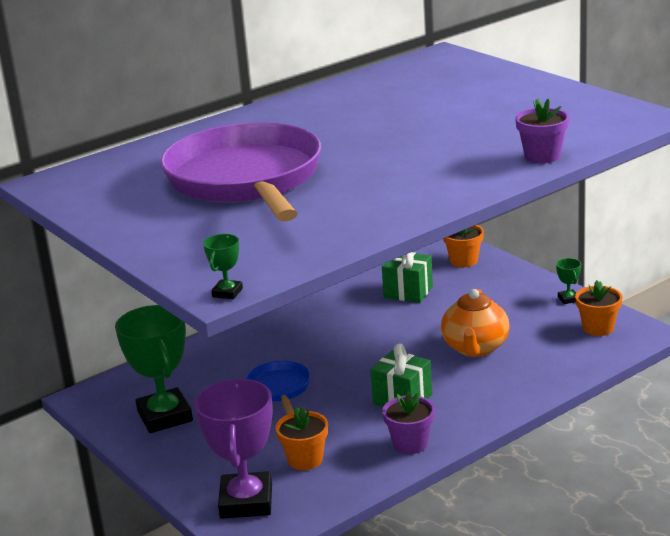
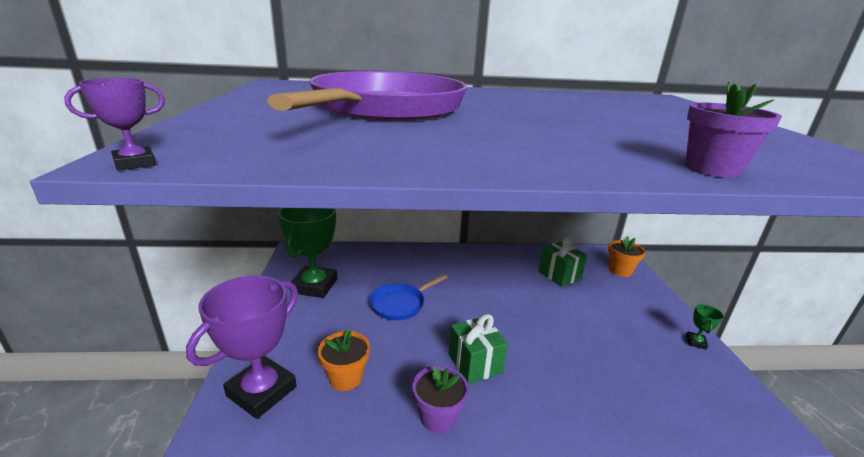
camera: 30 degrees right, 0 degrees up
green trophy [203,234,243,299] -> purple trophy [64,78,165,171]
blue pan [245,361,311,415] -> blue pan turned 150 degrees counterclockwise [370,274,448,320]
orange teapot [441,289,510,357] -> none
orange flower pot [575,280,623,336] -> none

